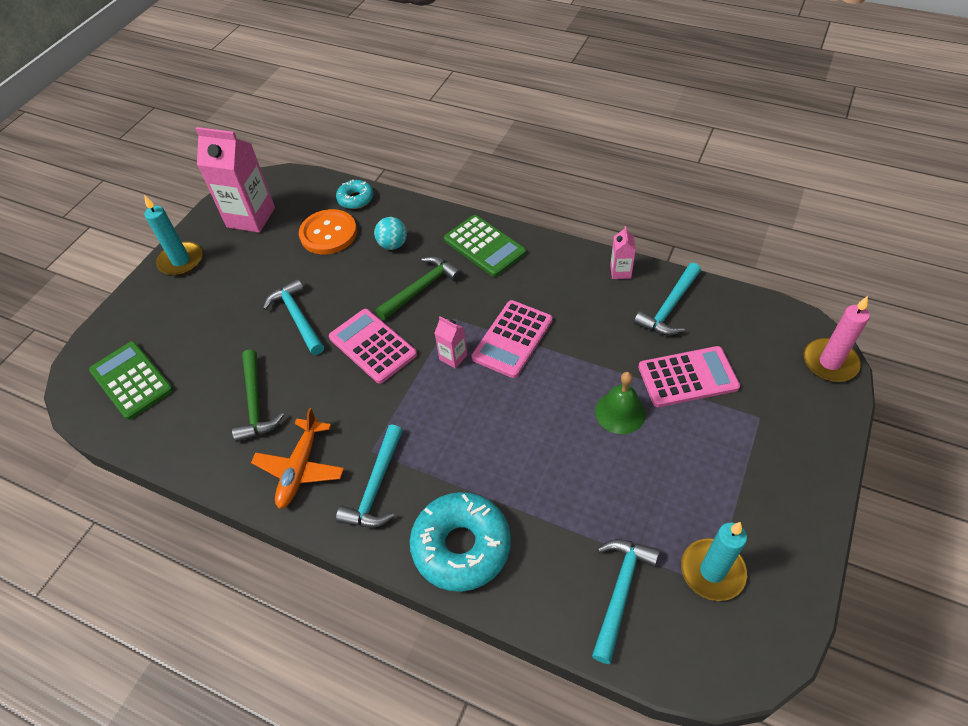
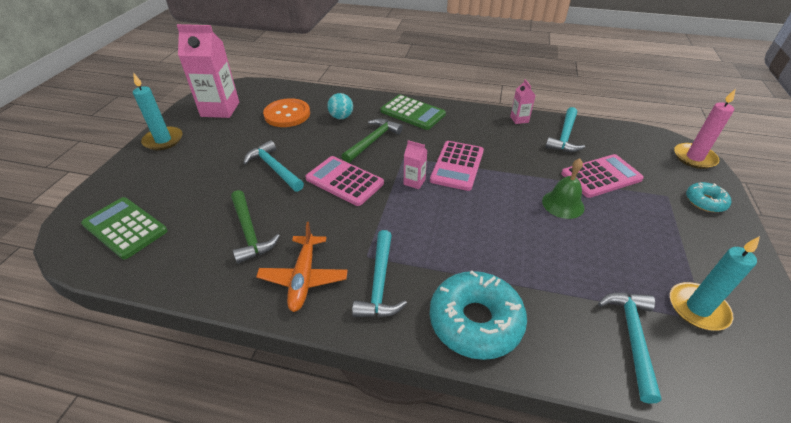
camera: 15 degrees left, 10 degrees down
turquoise donut [336,180,373,209] -> turquoise donut moved to [686,182,731,212]

